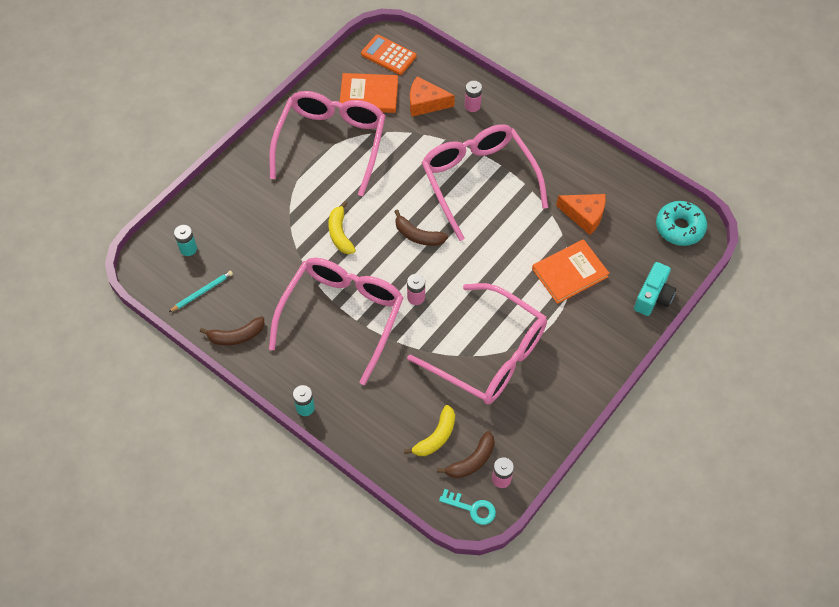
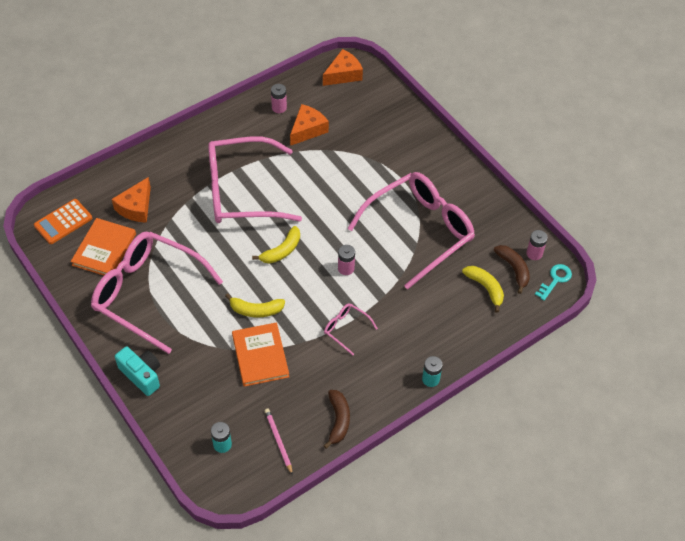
camera: 75 degrees left, 5 degrees down
turquoise pencil [169,271,233,312] -> pink pencil [264,408,293,475]
pink glasses [269,258,404,385] -> pink glasses [324,303,378,355], size x0.41
brown banana [394,209,448,246] -> yellow banana [252,226,300,264]
pink battery [465,81,482,112] -> pink battery moved to [271,84,287,113]
orange book [532,239,610,304] -> orange book moved to [232,322,289,387]
turquoise camera [634,262,676,316] -> turquoise camera moved to [115,346,160,396]
turquoise donut [656,201,707,246] -> orange cheese [323,49,363,86]

